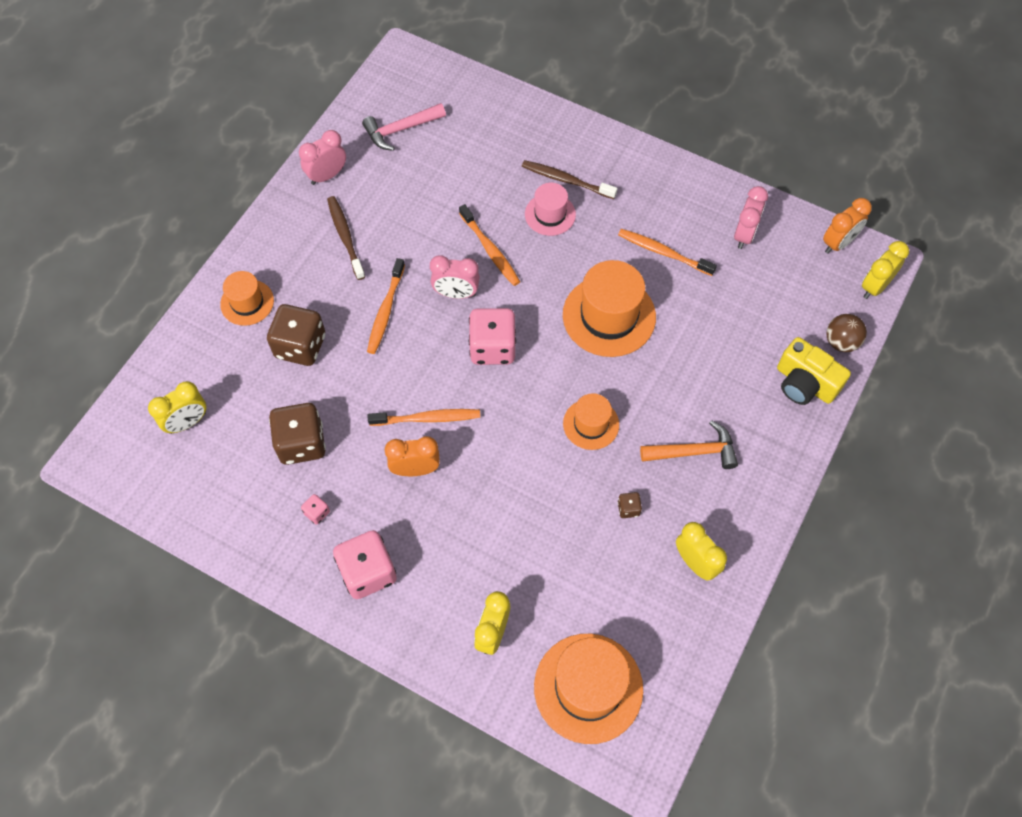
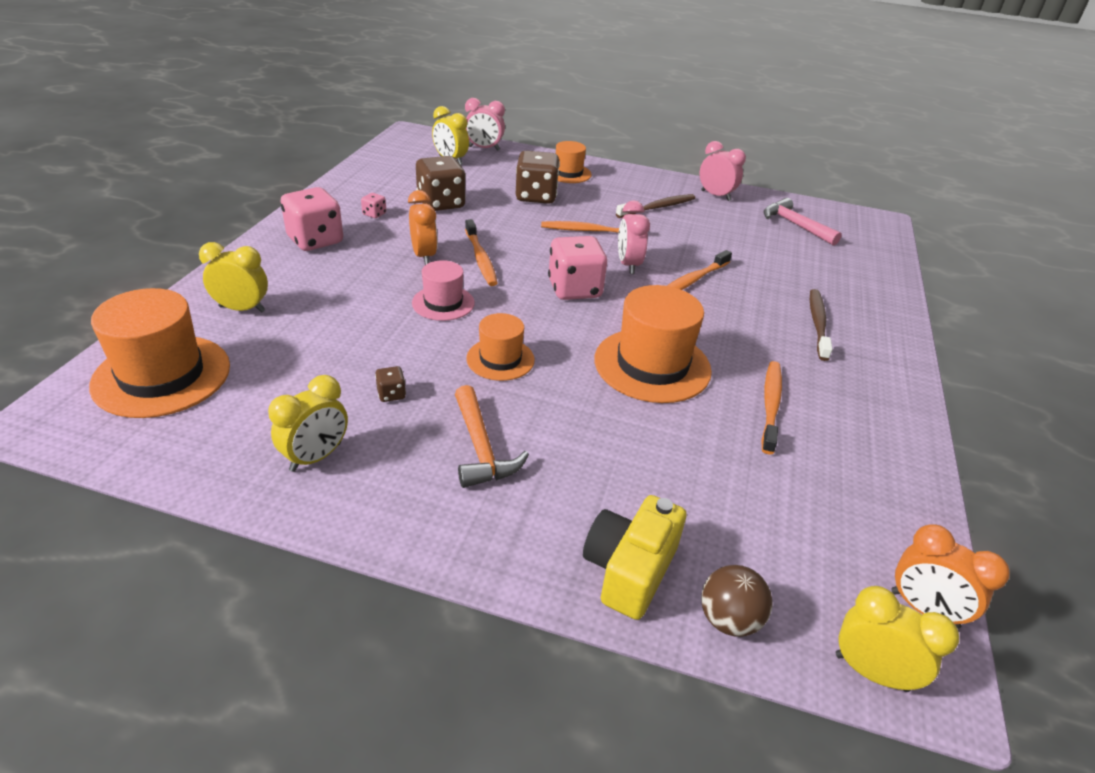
camera: 75 degrees right, 25 degrees down
pink hat [525,183,576,236] -> pink hat moved to [412,260,475,321]
pink clock [734,186,768,249] -> pink clock moved to [465,98,505,151]

